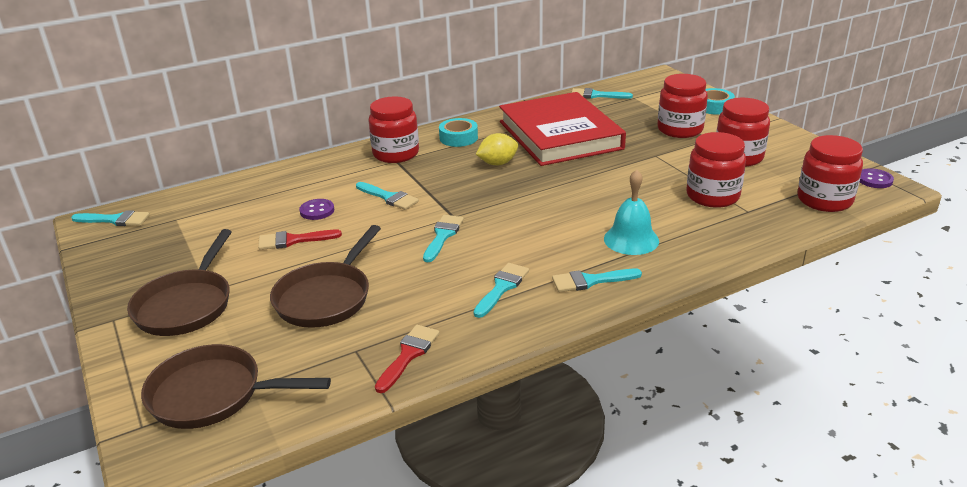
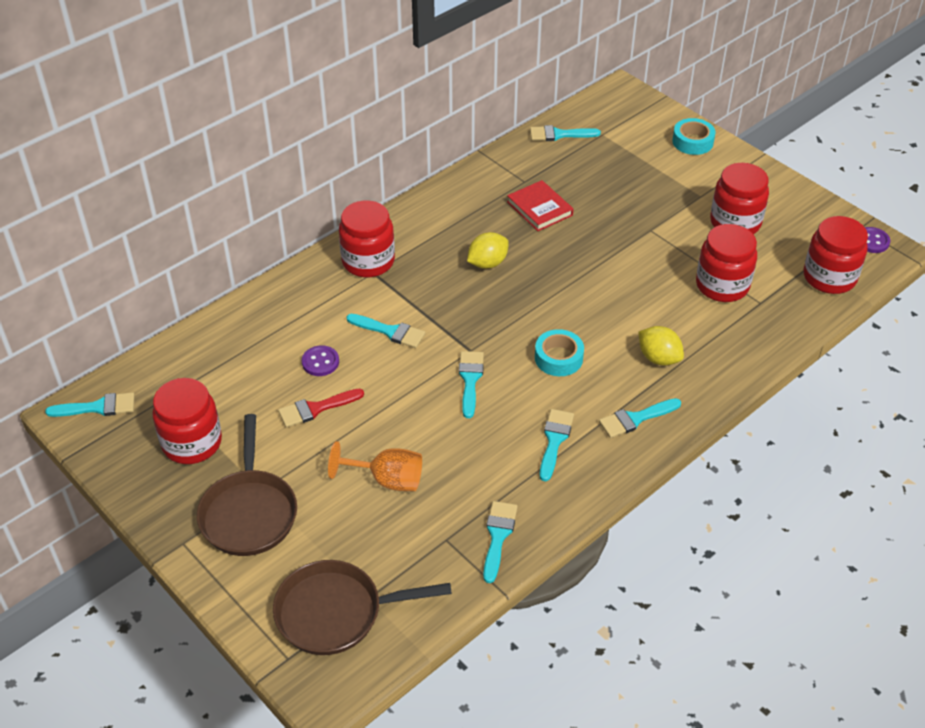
camera: 15 degrees left, 15 degrees up
brown pan [270,225,381,328] -> orange goblet [328,441,422,491]
red brush [375,325,440,393] -> turquoise brush [483,501,518,583]
turquoise tape [439,118,478,147] -> turquoise tape moved to [535,329,584,376]
red book [499,92,626,166] -> red book [507,180,573,231], size x0.44
turquoise bell [604,169,659,255] -> yellow lemon [638,326,684,366]
red jar [657,74,708,138] -> red jar moved to [152,378,222,464]

